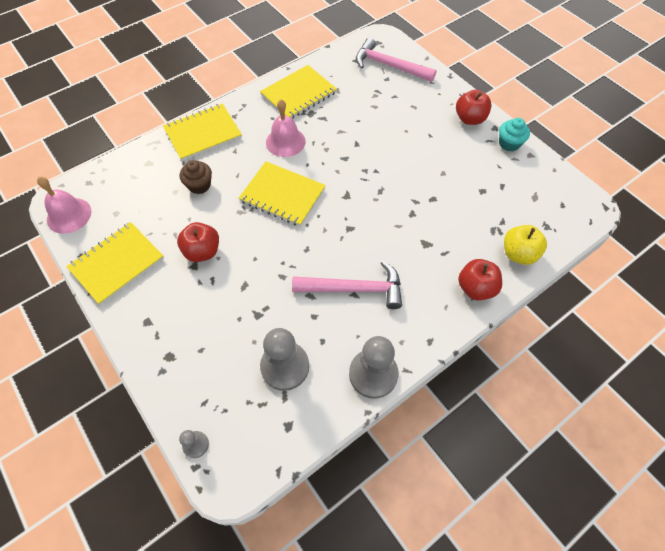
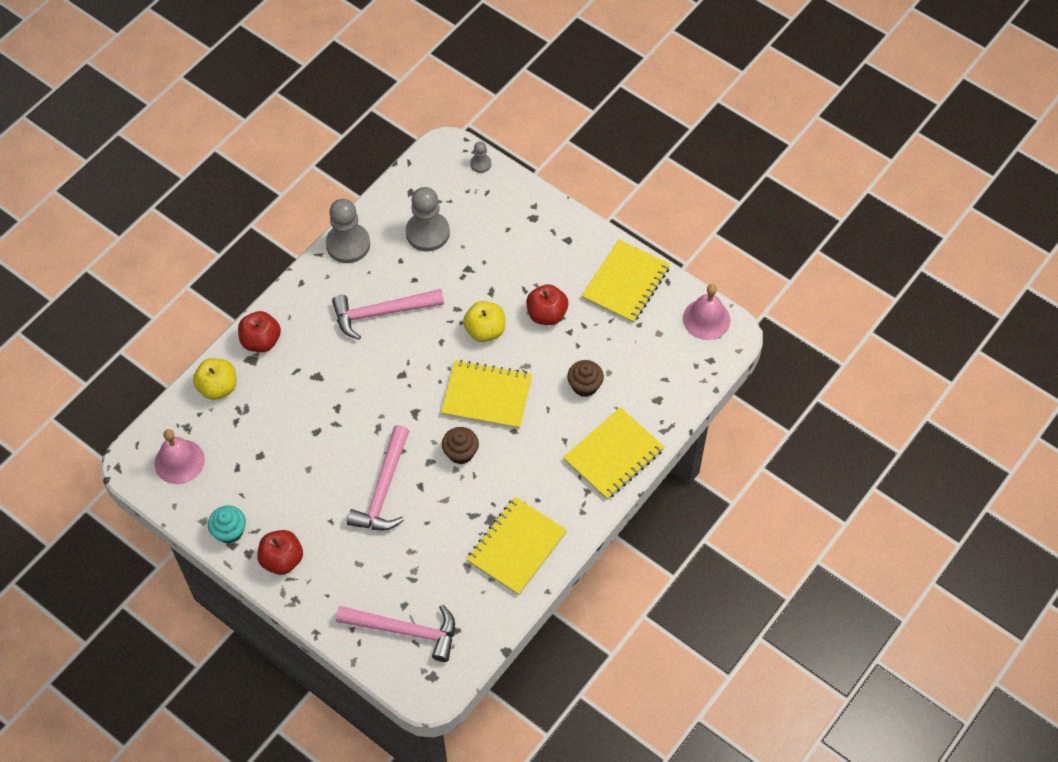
camera: 165 degrees right, 0 degrees up
pink bell [266,99,305,157] -> pink bell moved to [154,429,205,484]
none -> pink hammer [347,425,409,531]
none -> brown cupcake [442,427,479,464]
none -> yellow apple [463,301,505,342]

